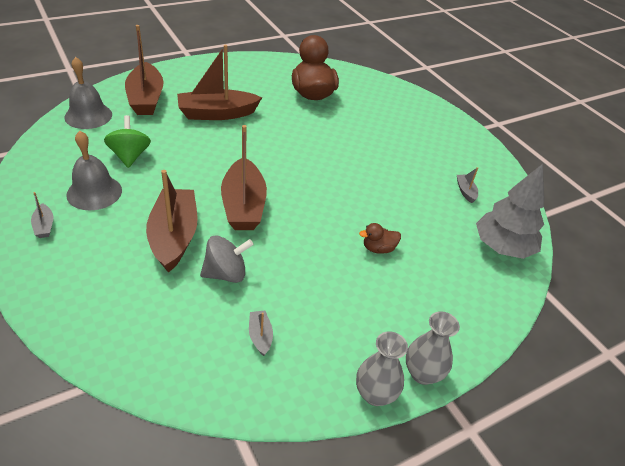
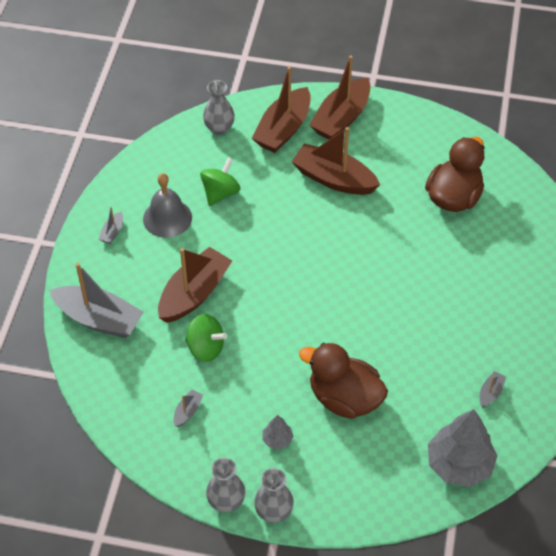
camera: 45 degrees right, 10 degrees up
grey bell [64,57,112,129] -> grey vase [203,80,235,135]
grey spinning top [200,236,253,283] -> green spinning top [185,314,227,362]
brown boat [221,125,267,230] -> brown boat moved to [309,55,370,140]
brown duck [359,223,401,254] -> brown duck [299,343,388,419], size x2.18
none -> grey boat [49,263,144,338]
none -> grey tree [262,415,293,450]

